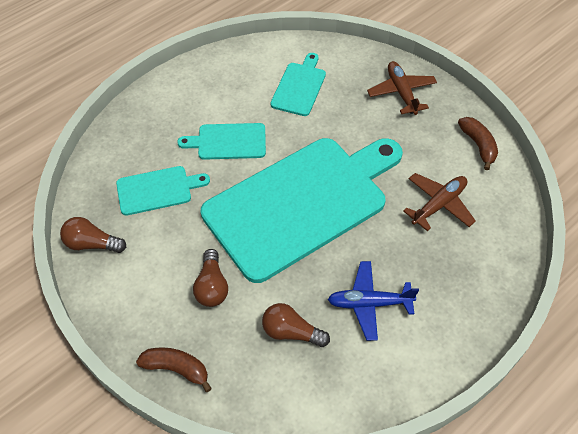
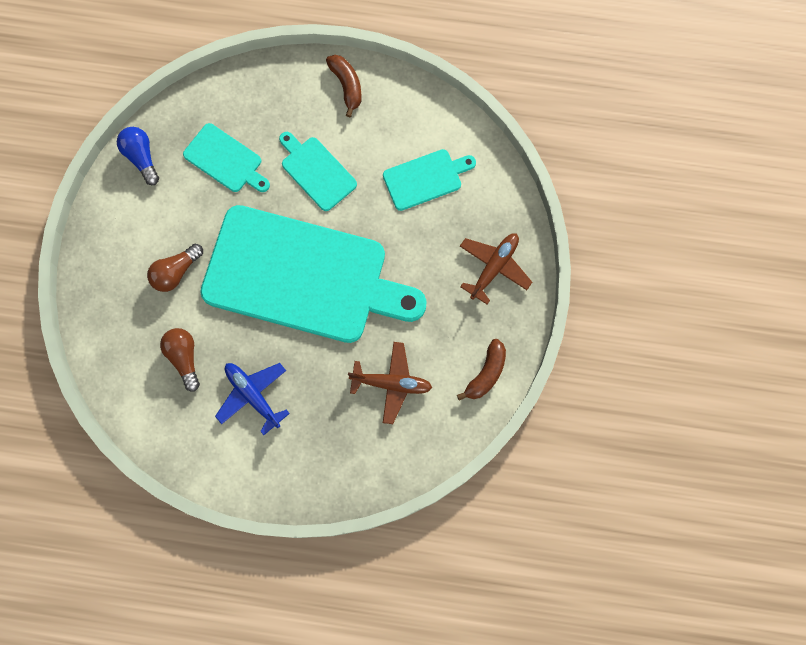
camera: 50 degrees right, 20 degrees up
brown light bulb [60,217,126,253] -> blue light bulb [117,127,159,185]
brown banana [136,347,212,392] -> brown banana moved to [326,55,362,117]

